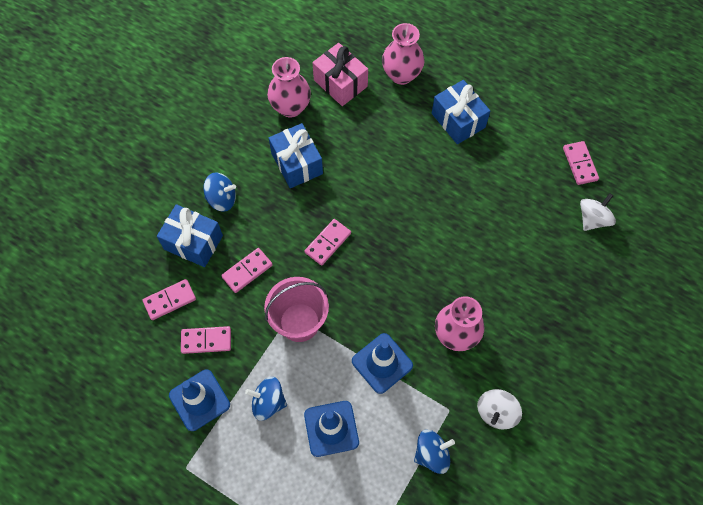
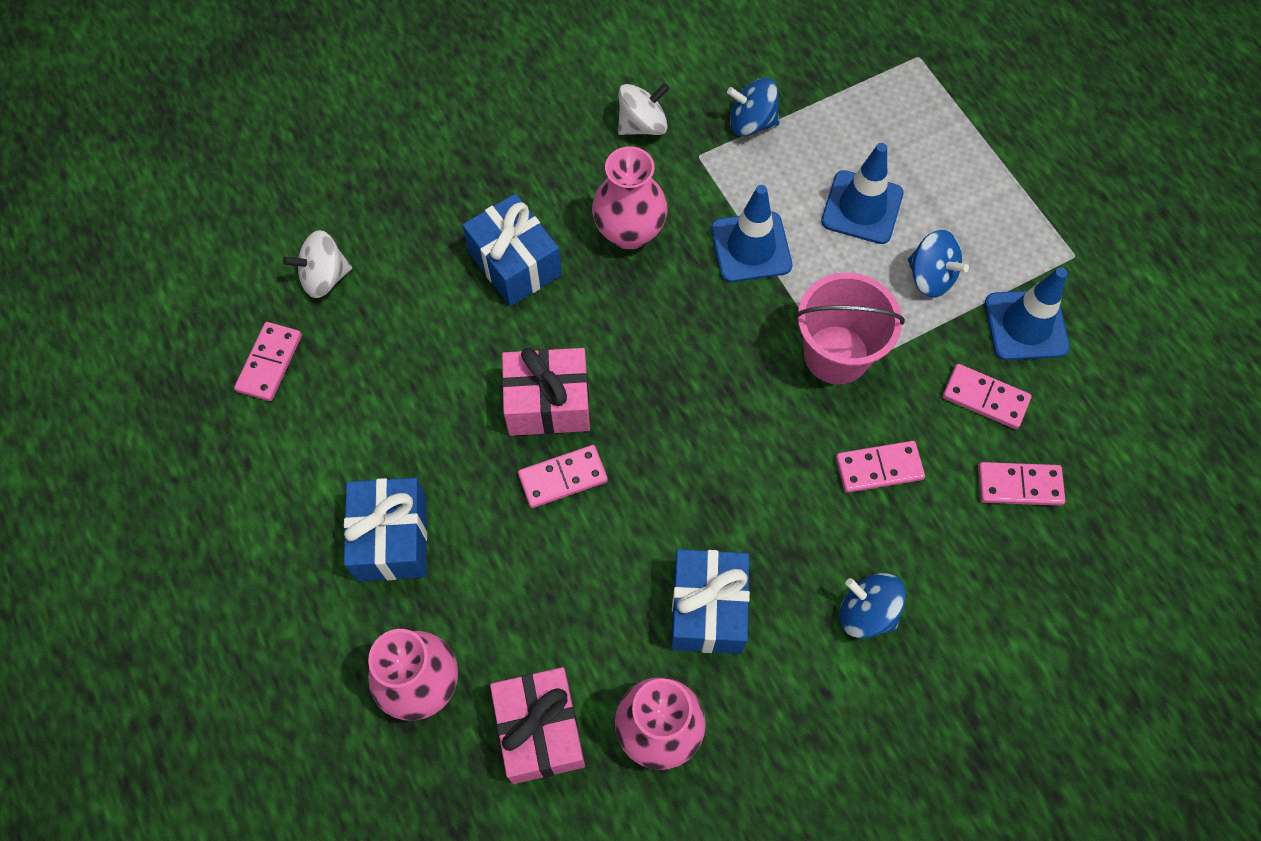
camera: 150 degrees left, 0 degrees up
blue gift [157,204,223,267] -> blue gift moved to [462,194,562,306]
pink domino [304,219,351,266] -> pink domino moved to [518,445,608,508]
none -> pink gift [502,348,590,436]

